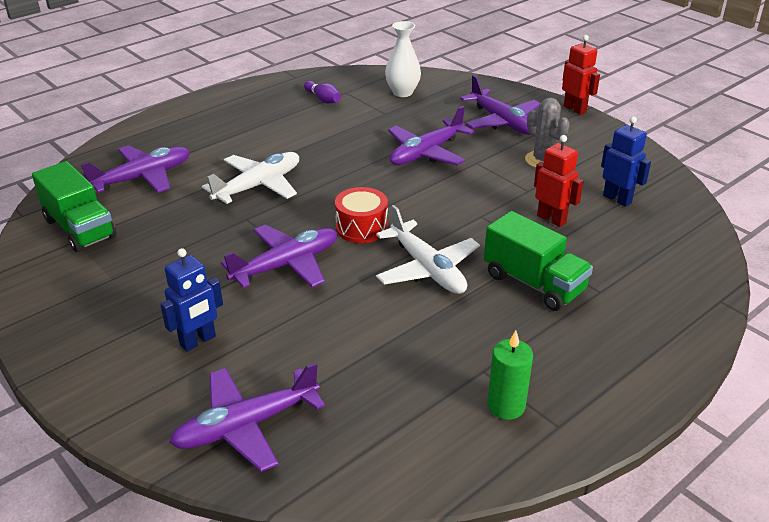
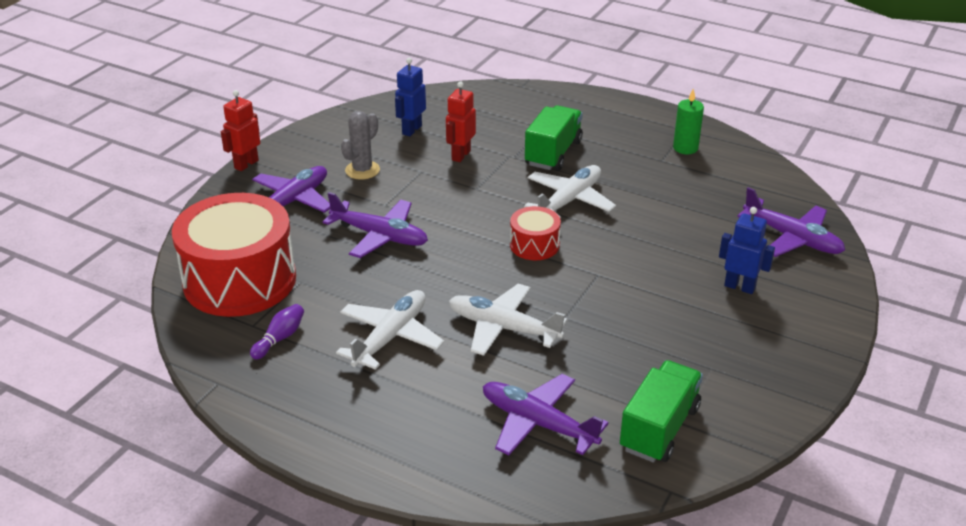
camera: 110 degrees left, 0 degrees up
purple plane [221,225,337,288] -> none
white vase [385,21,421,97] -> red drum [172,193,296,317]
none -> white plane [336,290,444,370]

